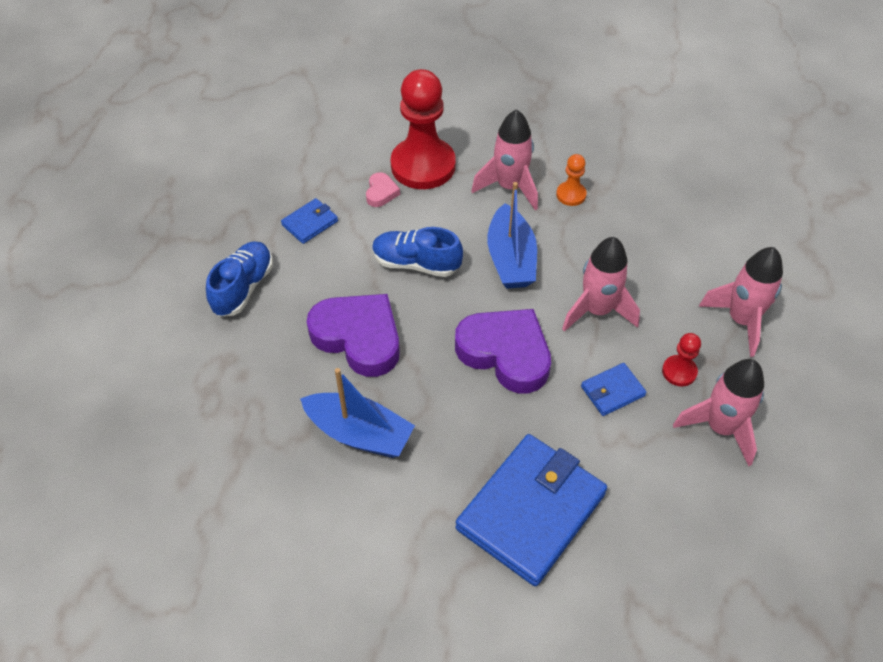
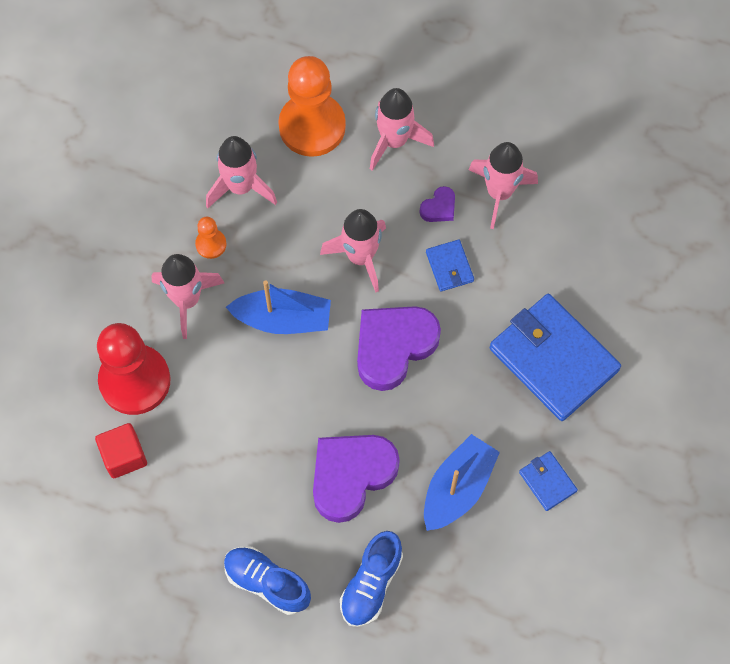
camera: 80 degrees left, 15 degrees up
blue wallet [281,198,338,244] -> blue wallet moved to [519,451,578,511]
pink heart [366,172,400,207] -> none
blue shoe [372,227,463,277] -> blue shoe moved to [340,531,403,627]
red pawn [662,333,701,386] -> purple heart [420,186,455,222]
none -> red cube [95,423,147,478]
none -> pink rocket [206,136,277,208]
none -> orange pawn [278,56,346,157]

